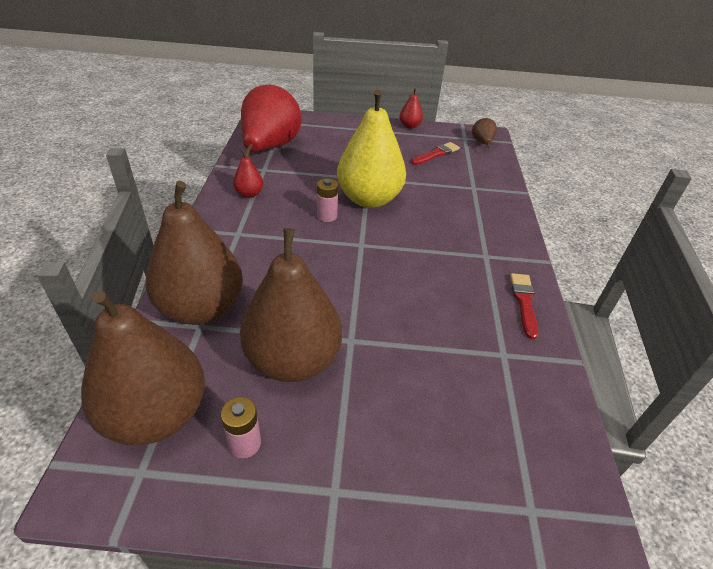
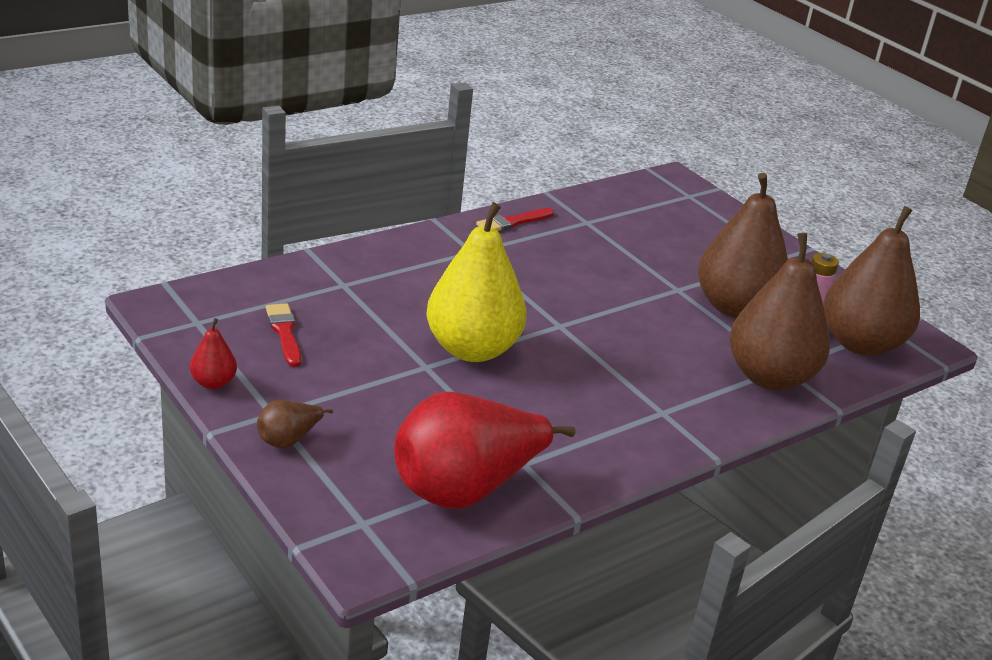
camera: 130 degrees left, 10 degrees down
red pear [233,149,263,198] -> none
pink battery [317,178,338,222] -> none
red brush [411,142,460,165] -> red brush turned 60 degrees clockwise [266,303,301,367]
brown pear [472,118,497,148] -> brown pear moved to [257,400,333,448]

